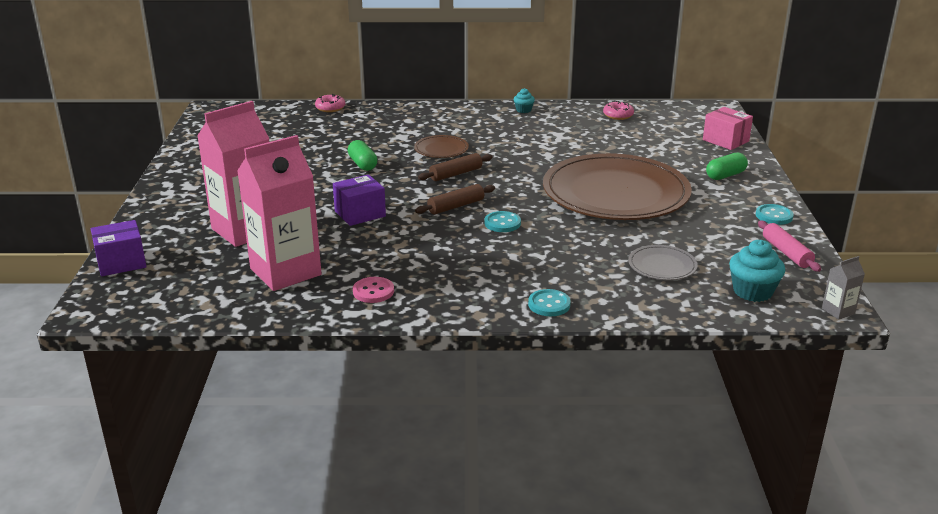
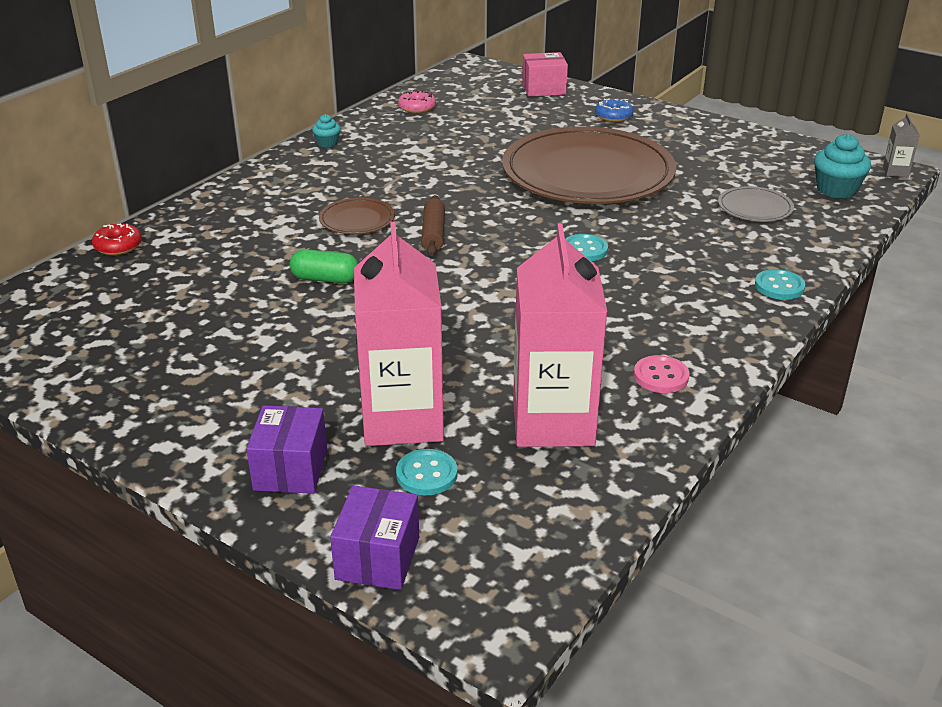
camera: 55 degrees left, 5 degrees up
pink donut [315,94,345,112] -> red donut [92,223,142,255]
purple box [333,174,386,226] -> purple box moved to [246,405,327,494]
brown rolling pin [415,184,495,215] -> none
green capsule [706,152,748,180] -> blue donut [595,98,634,122]
turquoise button [756,204,794,225] -> turquoise button moved to [396,449,458,495]
pink rolling pin [758,221,821,272] -> none

